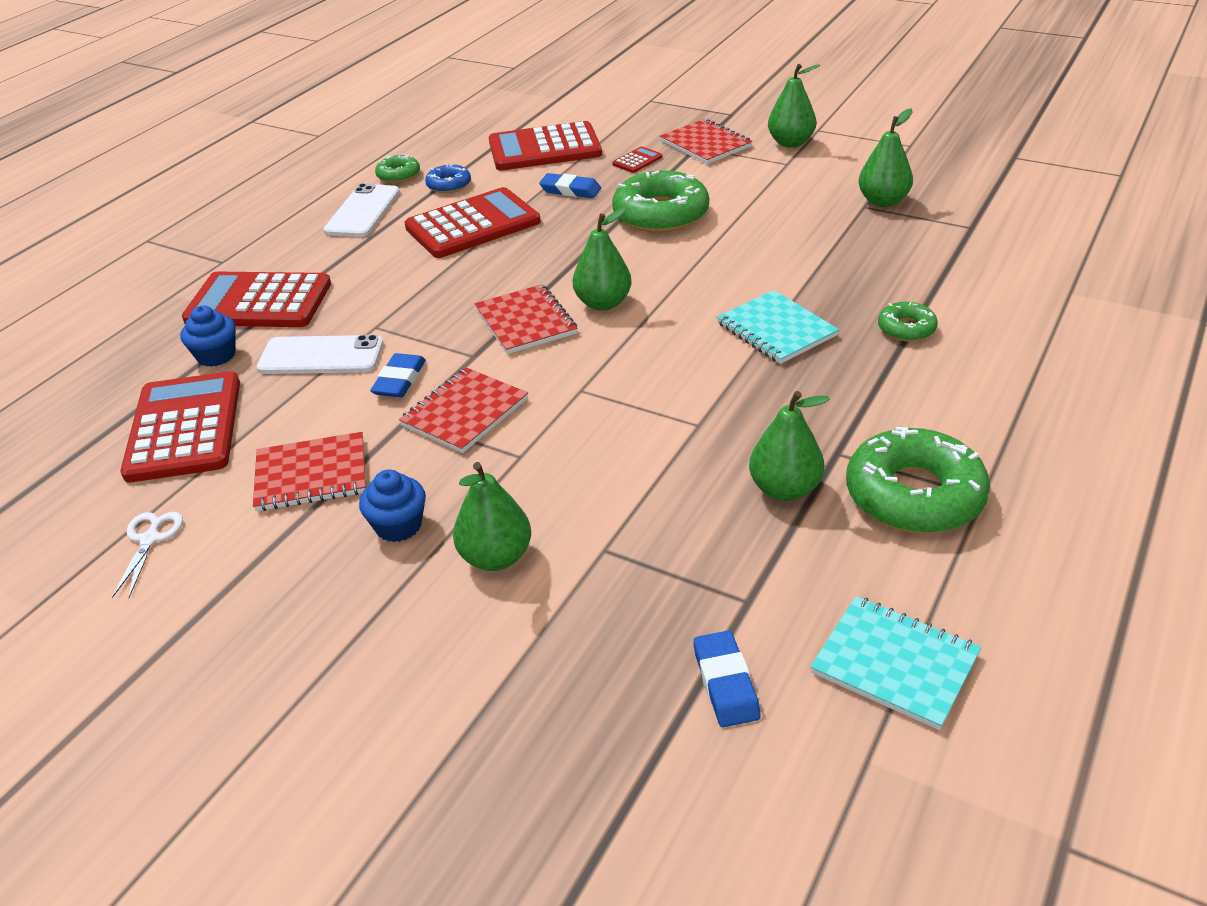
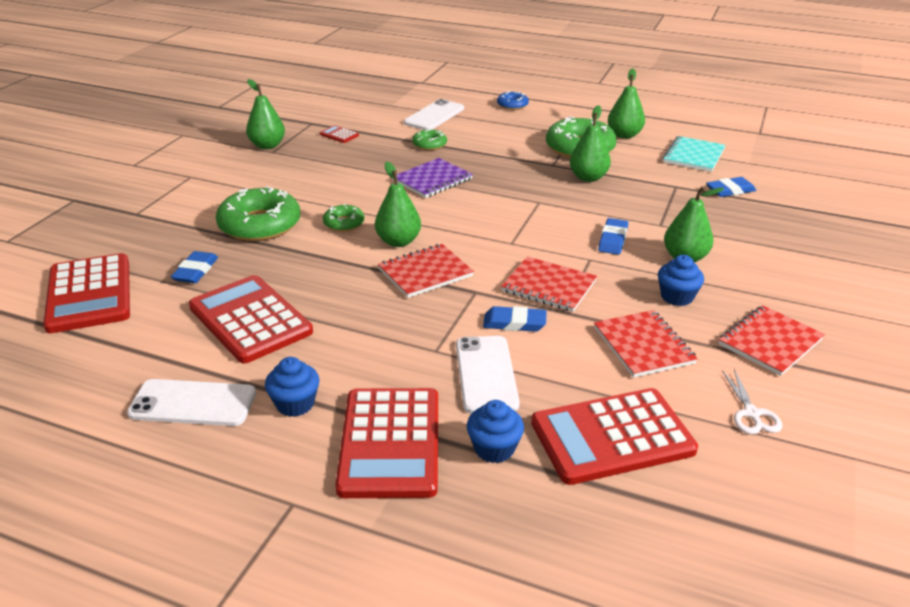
camera: 100 degrees left, 5 degrees down
white scissors [112,512,183,598] -> white scissors turned 90 degrees counterclockwise [722,369,782,435]
green donut [375,155,420,183] -> green donut moved to [323,204,364,232]
blue donut [425,164,471,193] -> blue donut moved to [497,91,529,110]
red calculator [612,146,662,173] -> red calculator moved to [320,125,359,143]
red notebook [660,119,753,164] -> red notebook moved to [719,305,825,376]
turquoise notebook [717,290,839,364] -> purple notebook [393,158,473,198]
green pear [768,64,820,148] -> green pear moved to [608,68,645,139]
none -> blue cupcake [265,357,320,417]
none -> white phone [404,99,464,130]
none -> blue eraser [598,218,628,255]

